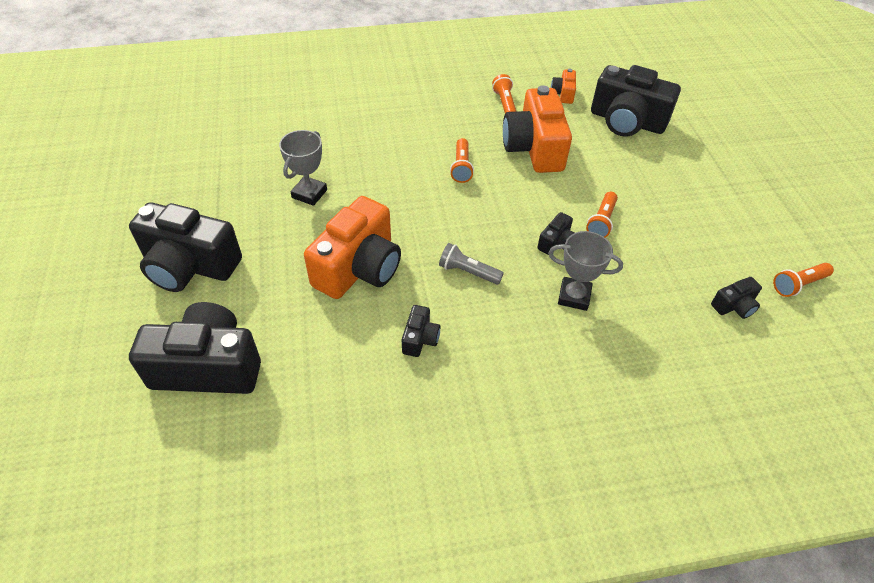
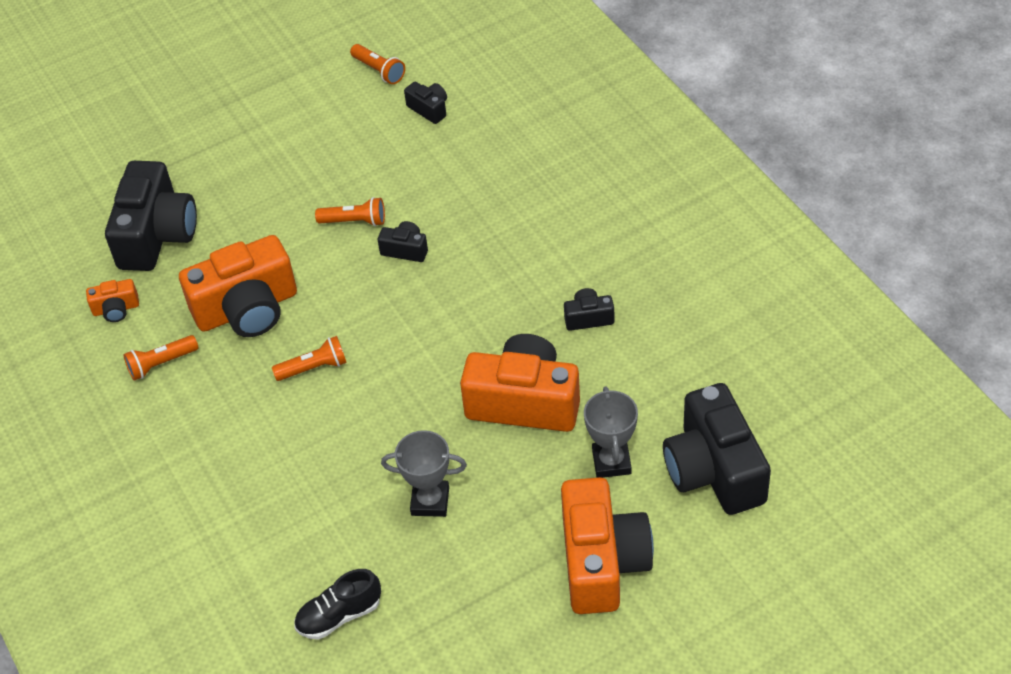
camera: 105 degrees left, 0 degrees up
black camera [129,202,242,292] -> orange camera [561,477,654,614]
grey flashlight [439,243,504,284] -> none
grey trophy [548,231,623,311] -> grey trophy moved to [584,387,638,478]
none -> black shoe [294,569,381,640]

